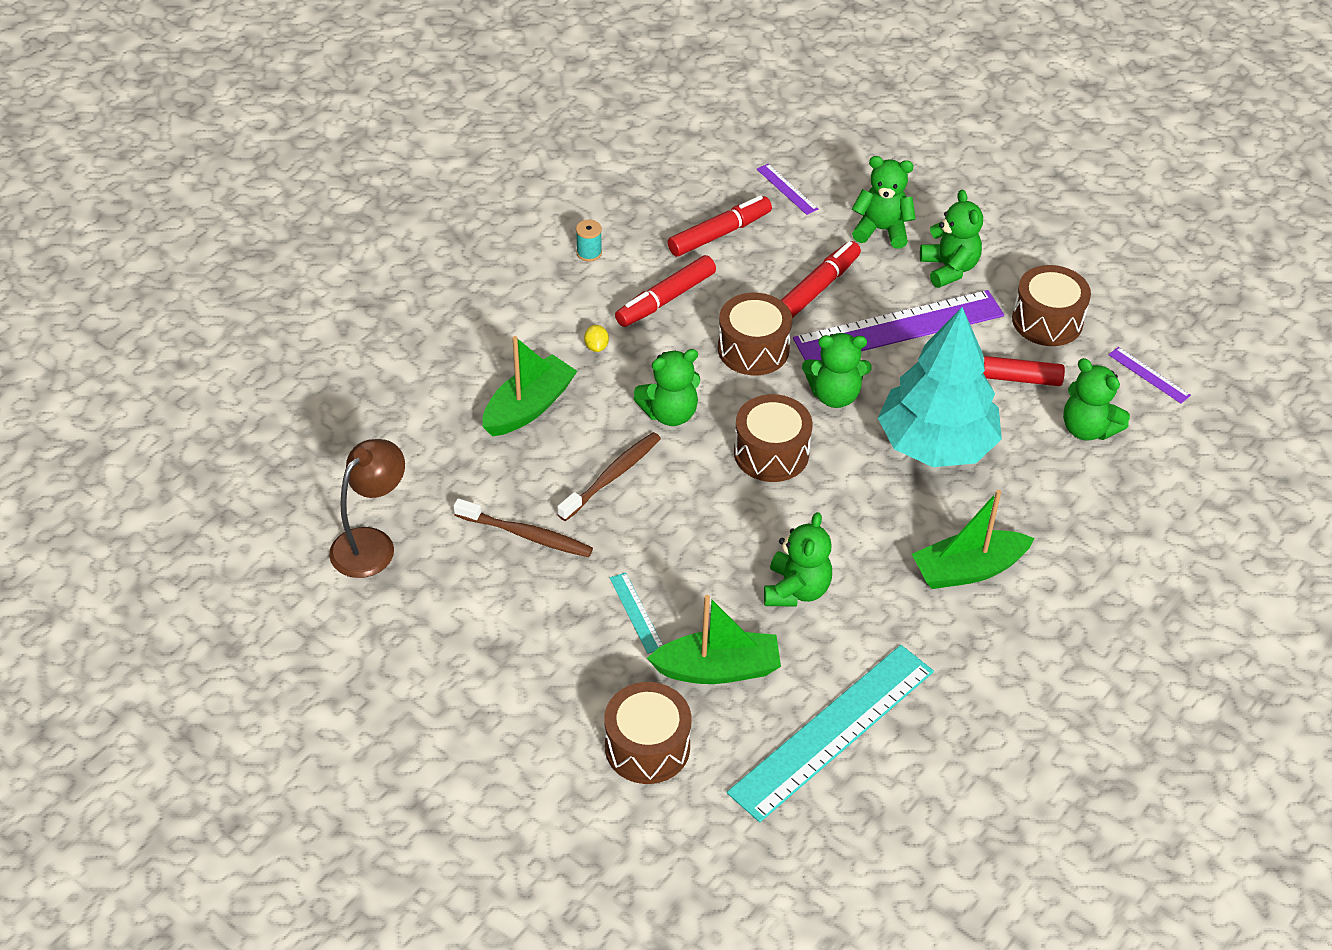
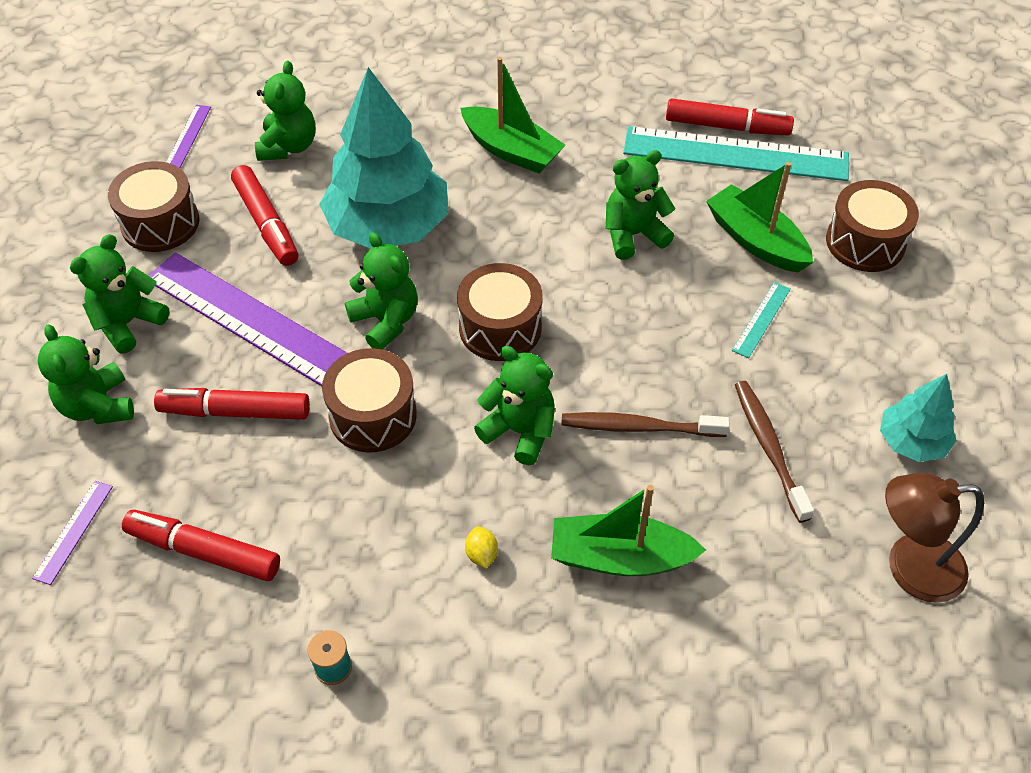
camera: 125 degrees left, 5 degrees up
yellow lemon [584,325,609,352] -> yellow lemon turned 60 degrees counterclockwise [465,526,498,569]
red marker [615,255,716,327] -> red marker moved to [666,98,794,135]
none -> turquoise tree [880,374,957,462]

